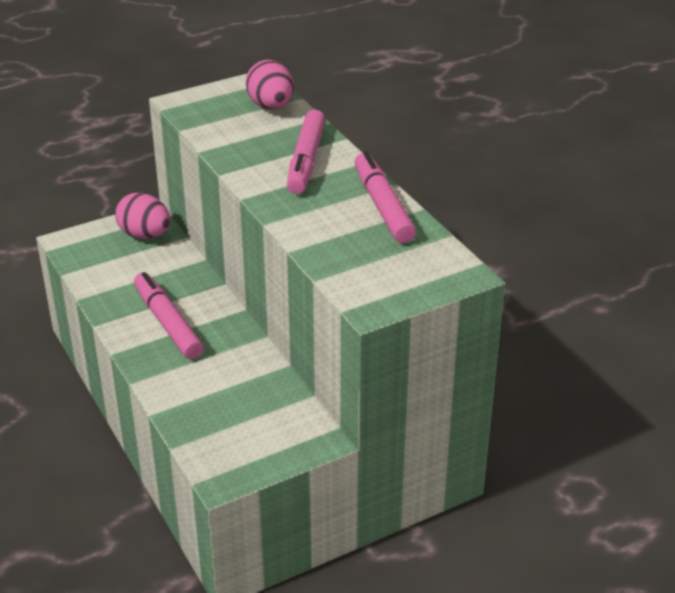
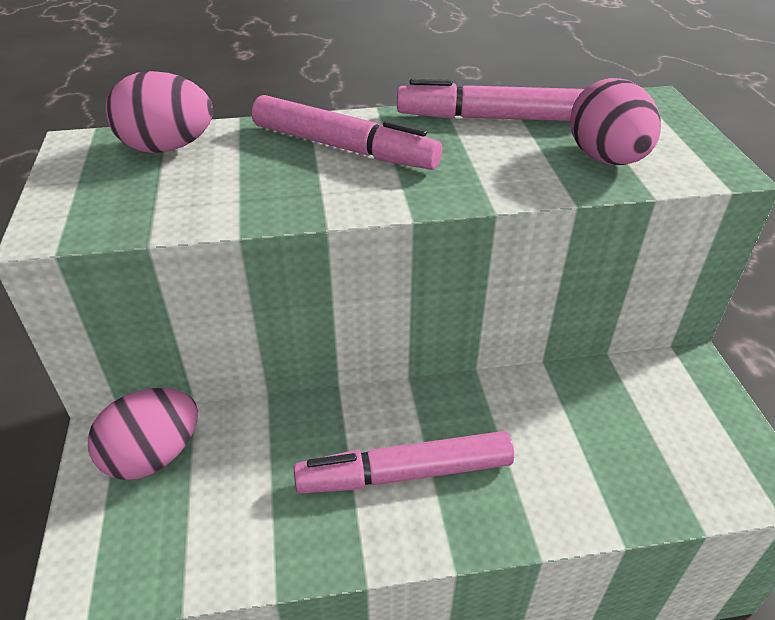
camera: 70 degrees left, 5 degrees up
none -> pink egg [570,78,661,165]

